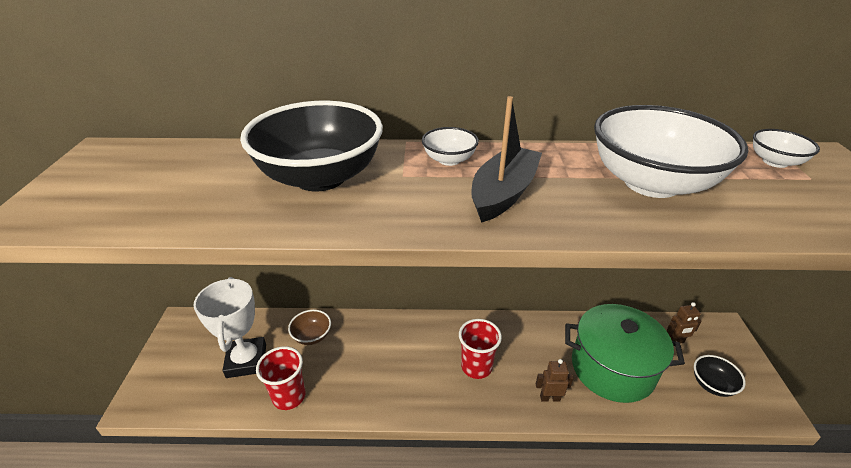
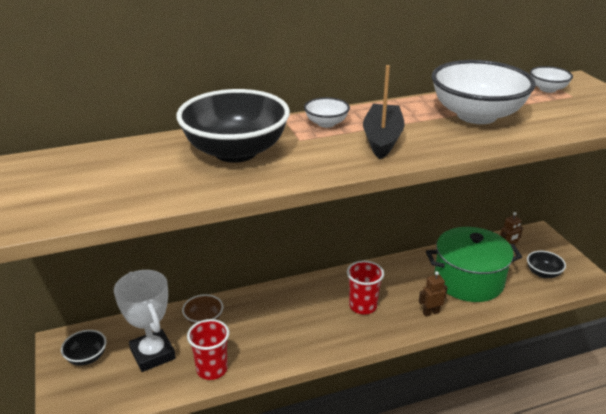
camera: 20 degrees left, 5 degrees down
none -> black bowl [61,330,106,366]

